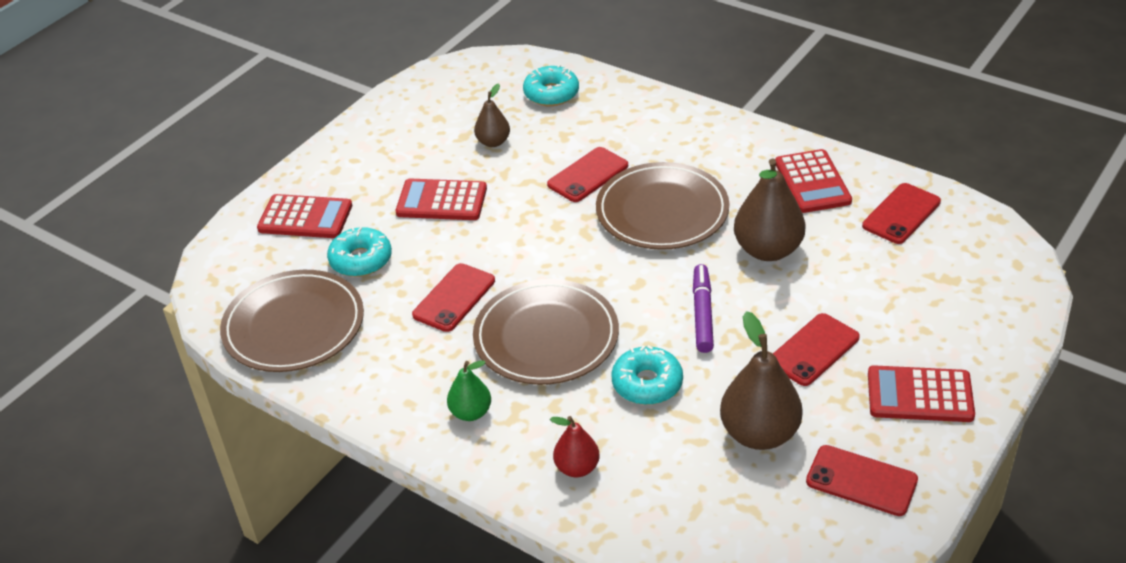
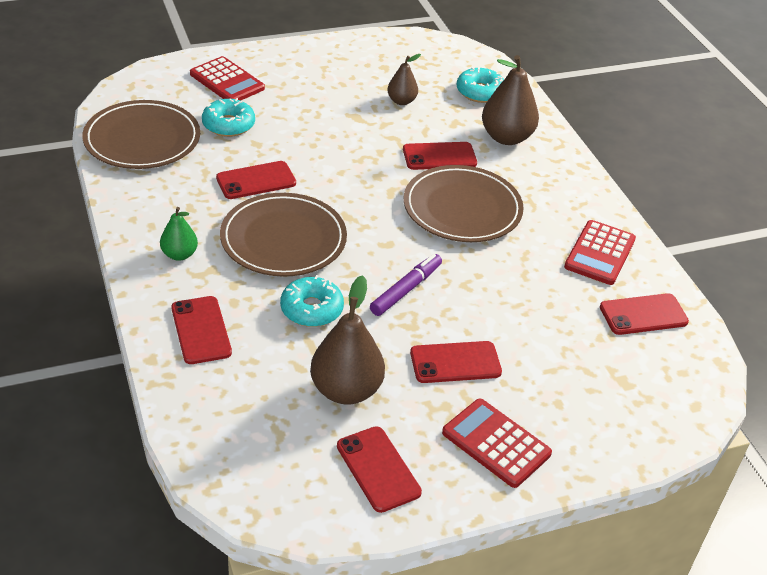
camera: 30 degrees right, 0 degrees up
red calculator [396,178,487,220] -> none
red pear [550,416,600,477] -> red phone [171,296,232,364]
brown pear [734,159,806,261] -> brown pear moved to [482,55,539,145]

